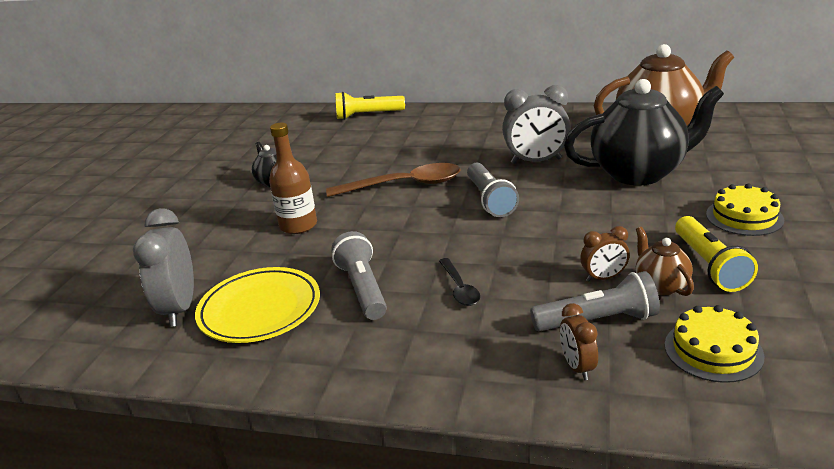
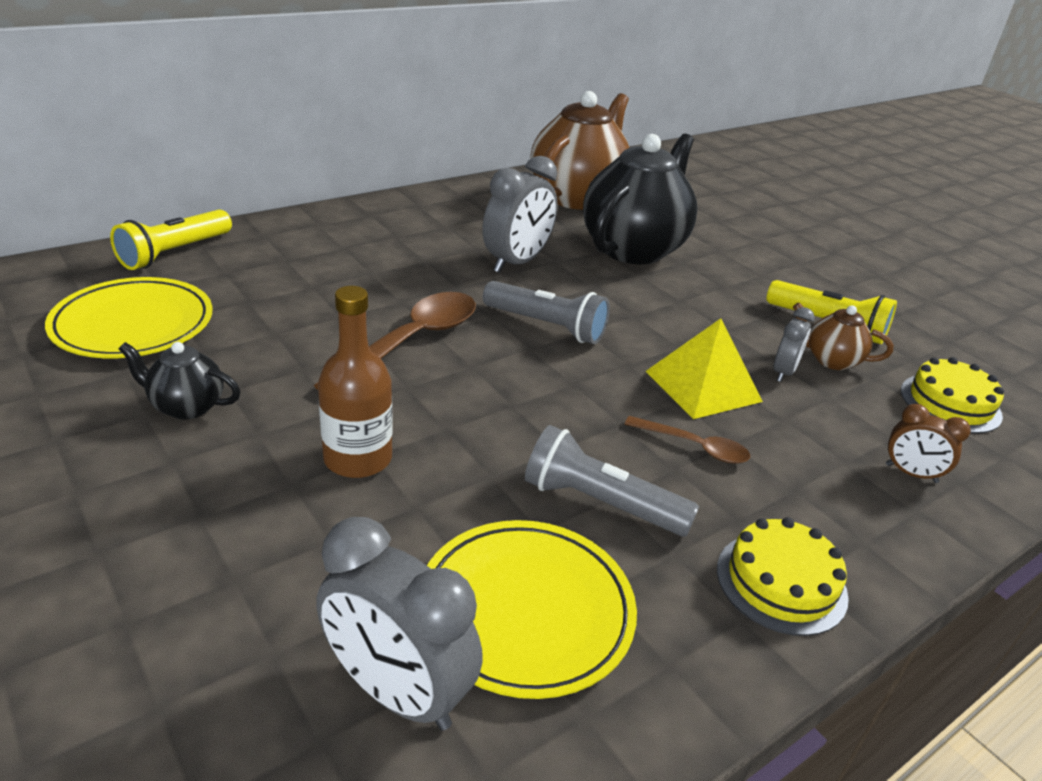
camera: 55 degrees left, 5 degrees up
black spoon [439,258,480,306] -> brown spoon [625,416,750,464]
grey flashlight [530,271,660,332] -> none
brown clock [580,226,630,282] -> grey clock [774,307,815,382]
yellow cake [706,184,784,236] -> yellow cake moved to [717,517,849,636]
none -> yellow plate [45,277,212,358]
none -> yellow pyramid [646,318,763,419]

